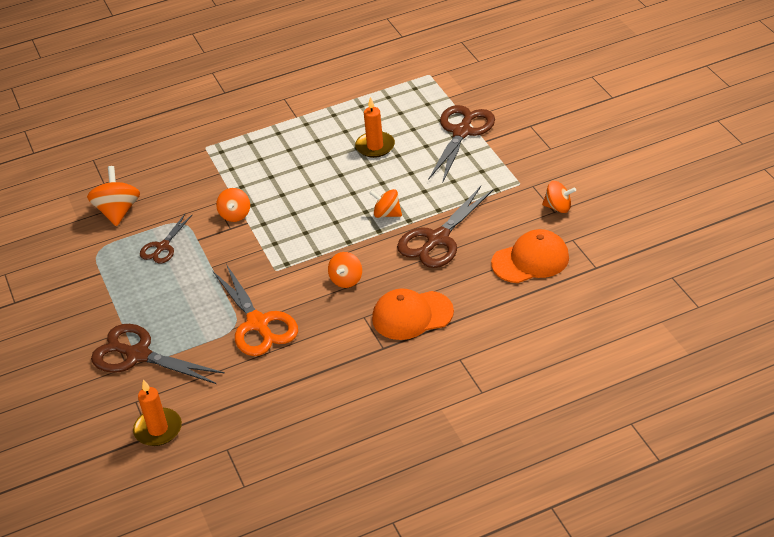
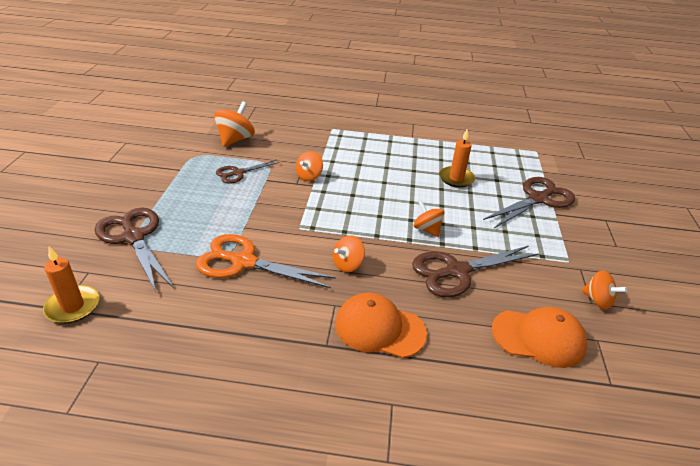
camera: 25 degrees right, 5 degrees down
orange scissors [213,264,298,356] -> orange scissors turned 105 degrees clockwise [196,234,336,288]

